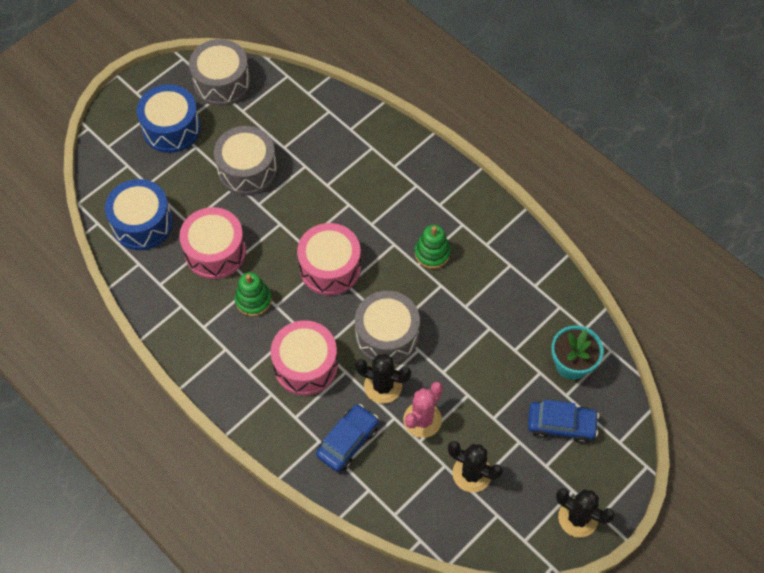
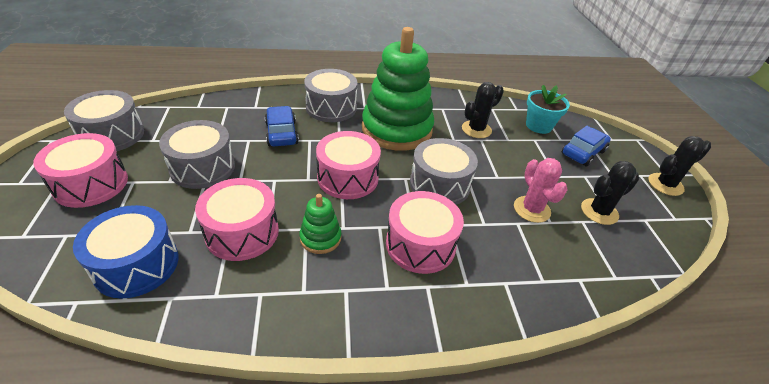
camera: 55 degrees left, 20 degrees down
blue drum [137,84,201,153] -> pink drum [33,133,128,208]
blue car [316,404,379,472] -> blue car moved to [265,106,299,146]
black cactus [355,354,411,404] -> black cactus moved to [462,82,504,138]
green stacking toy [415,225,451,269] -> green stacking toy [362,27,434,151], size x2.31
none -> grey drum [304,69,358,122]

